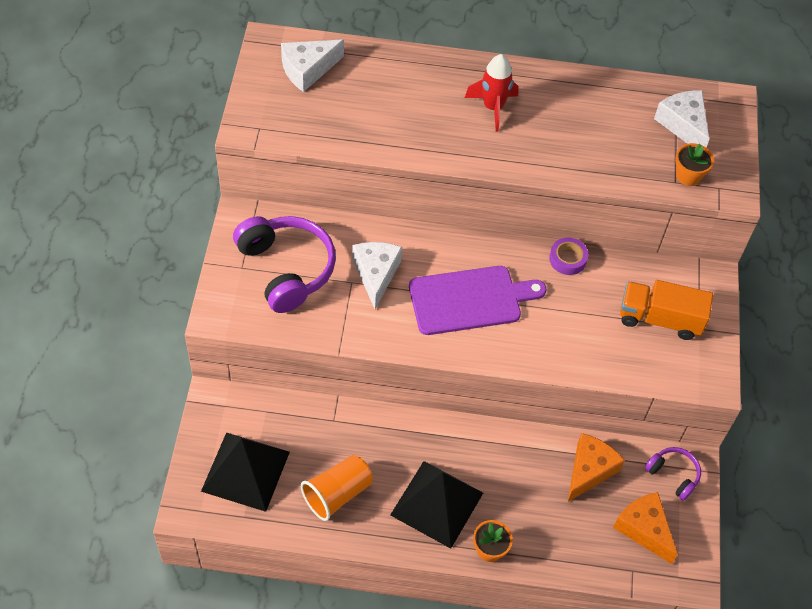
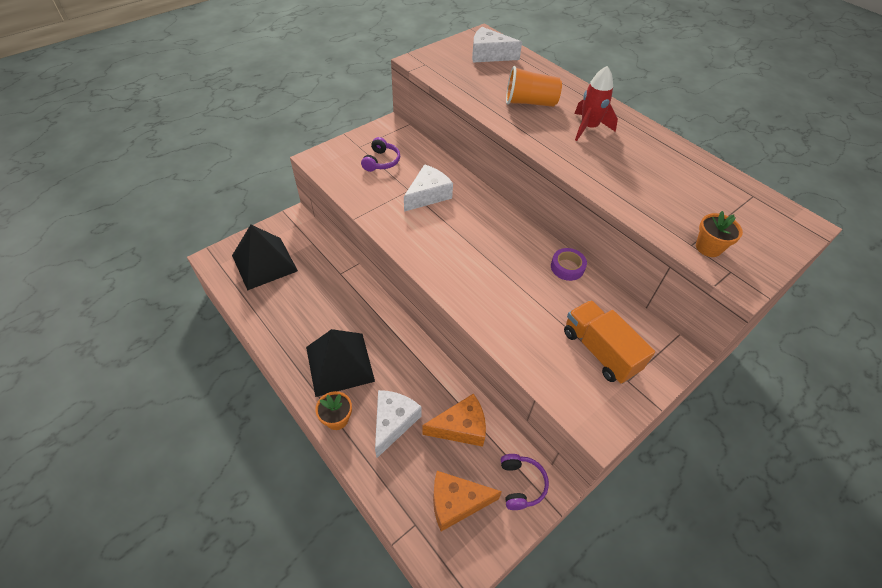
camera: 45 degrees right, 5 degrees down
purple headphones [233,216,336,313] -> purple headphones [361,137,400,172], size x0.52
orange cup [301,455,373,521] -> orange cup moved to [506,66,562,107]
purple cutting board [409,266,546,335] -> none
orange cheese [613,492,678,564] -> orange cheese turned 105 degrees counterclockwise [433,471,502,531]
white cheese [654,90,709,147] -> white cheese moved to [375,390,421,458]

